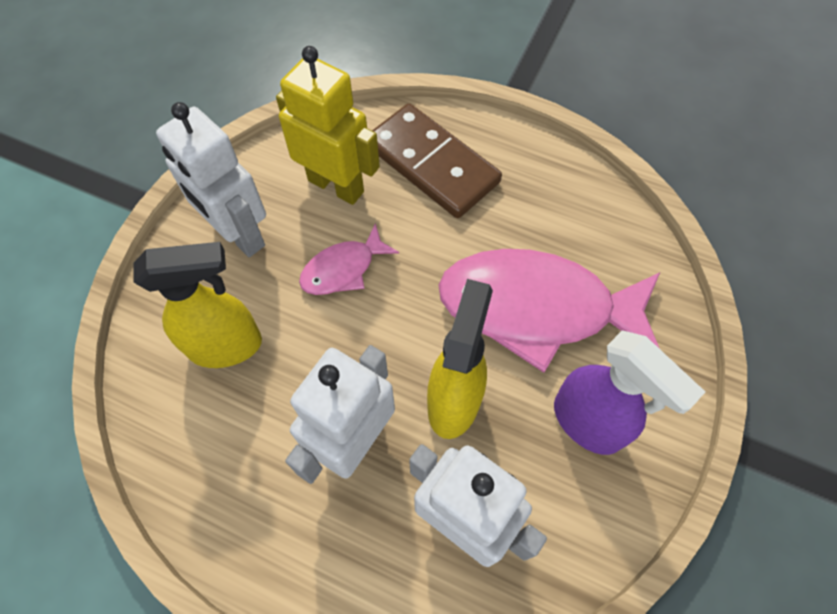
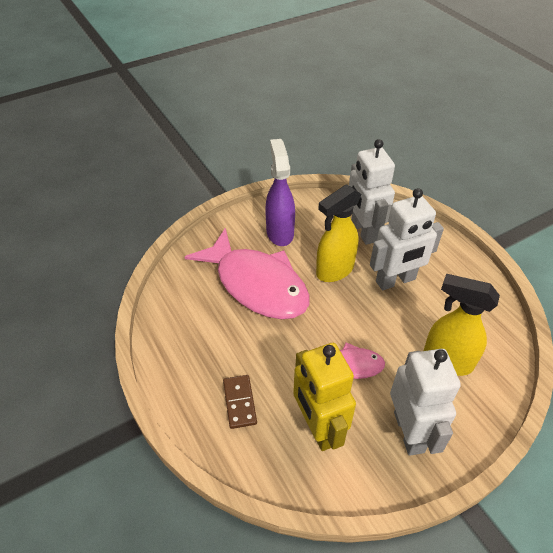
camera: 145 degrees left, 15 degrees down
brown domino [372,103,502,218] -> brown domino [223,375,257,429], size x0.50

